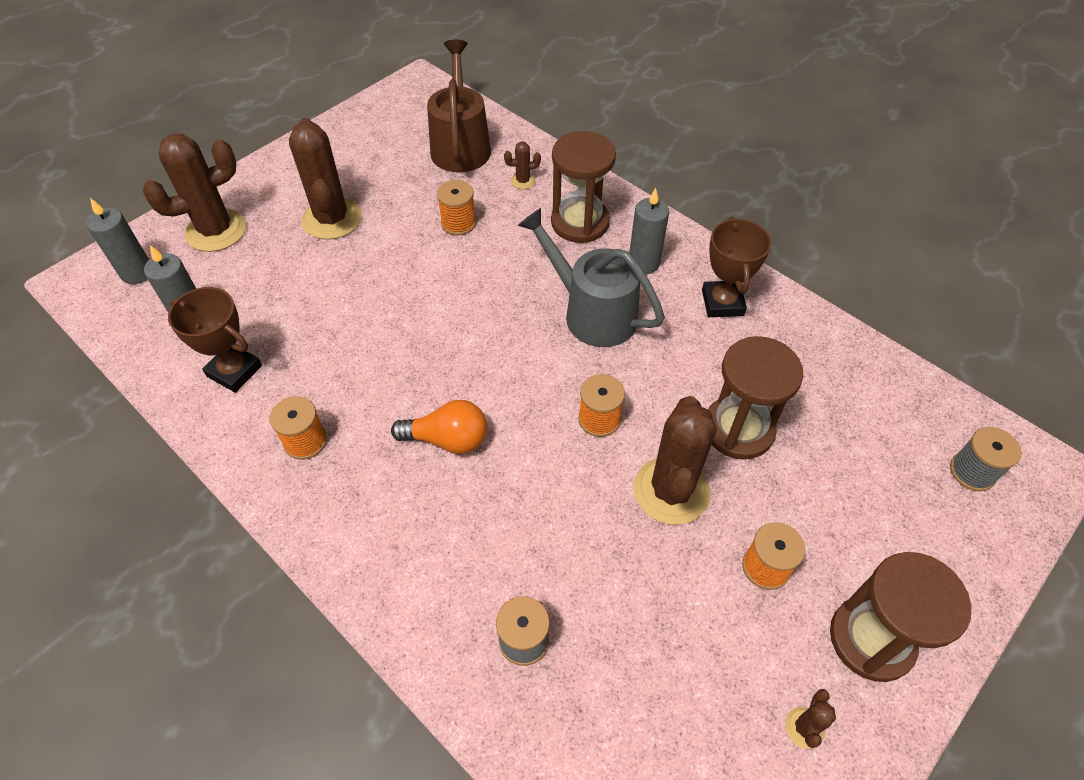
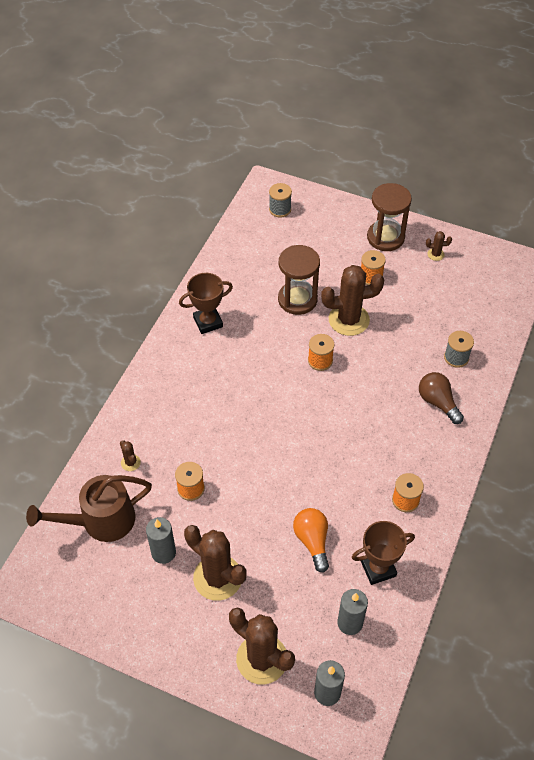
camera: 110 degrees left, 0 degrees up
brown trophy [168,287,262,393] -> brown trophy turned 60 degrees clockwise [352,521,415,585]
brown cactus [289,118,362,240] -> brown cactus turned 75 degrees clockwise [184,525,246,601]
orange light bulb [391,400,487,454] -> orange light bulb moved to [293,508,329,573]
grey watering can [518,208,665,347] -> none
brown hourglass [551,131,616,243] -> none
grey candle [629,188,669,274] -> grey candle moved to [146,517,176,564]
none -> brown light bulb [419,372,464,424]

